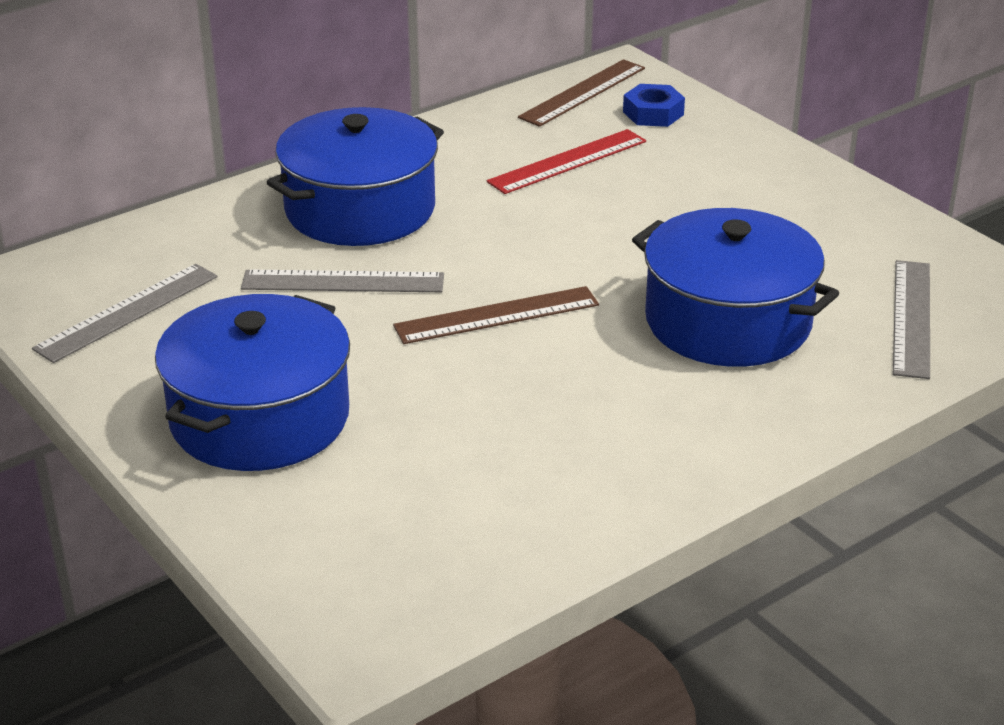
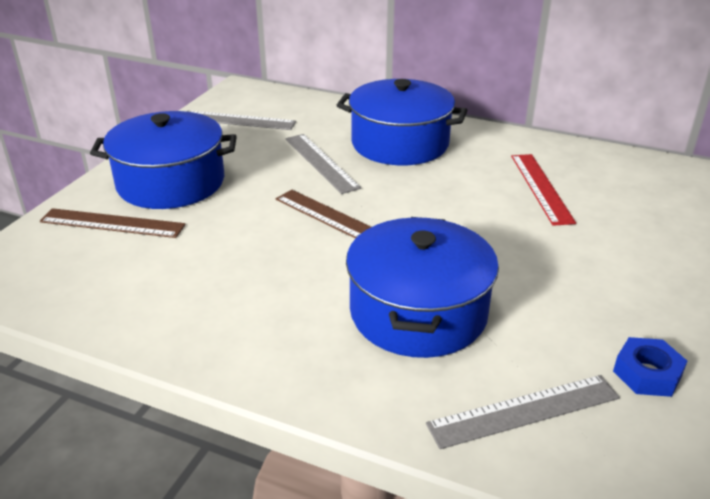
camera: 60 degrees right, 0 degrees up
red ruler [487,129,646,194] -> red ruler turned 60 degrees clockwise [511,154,576,226]
brown ruler [518,59,645,127] -> brown ruler moved to [40,208,186,238]
blue nut [623,84,685,127] -> blue nut moved to [613,337,687,397]

